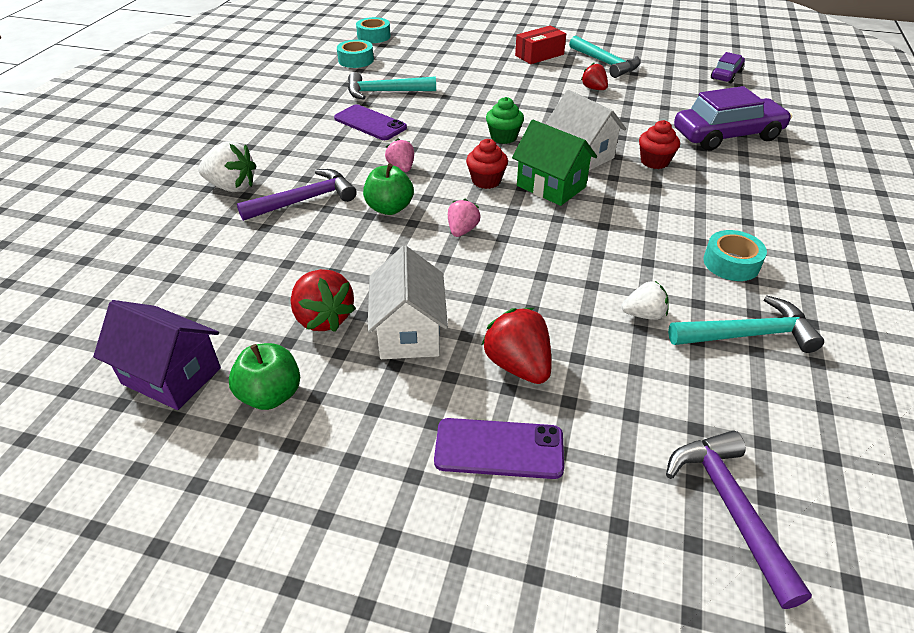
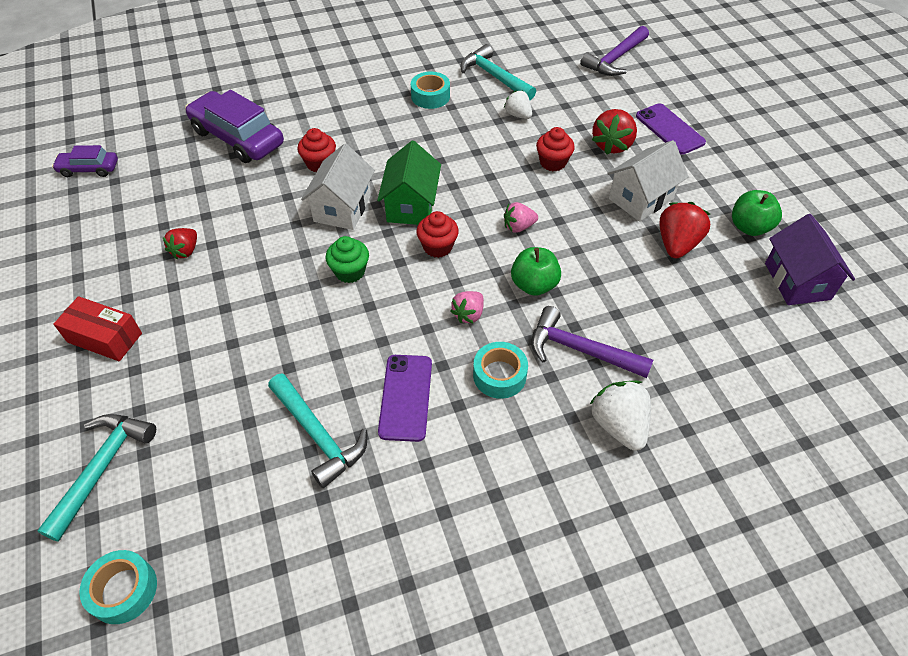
camera: 125 degrees left, 10 degrees up
turquoise tape [337,40,374,68] -> turquoise tape moved to [473,342,528,399]
turquoise hammer [569,36,640,78] -> turquoise hammer moved to [37,414,156,542]
none -> red cupcake [536,127,575,171]

